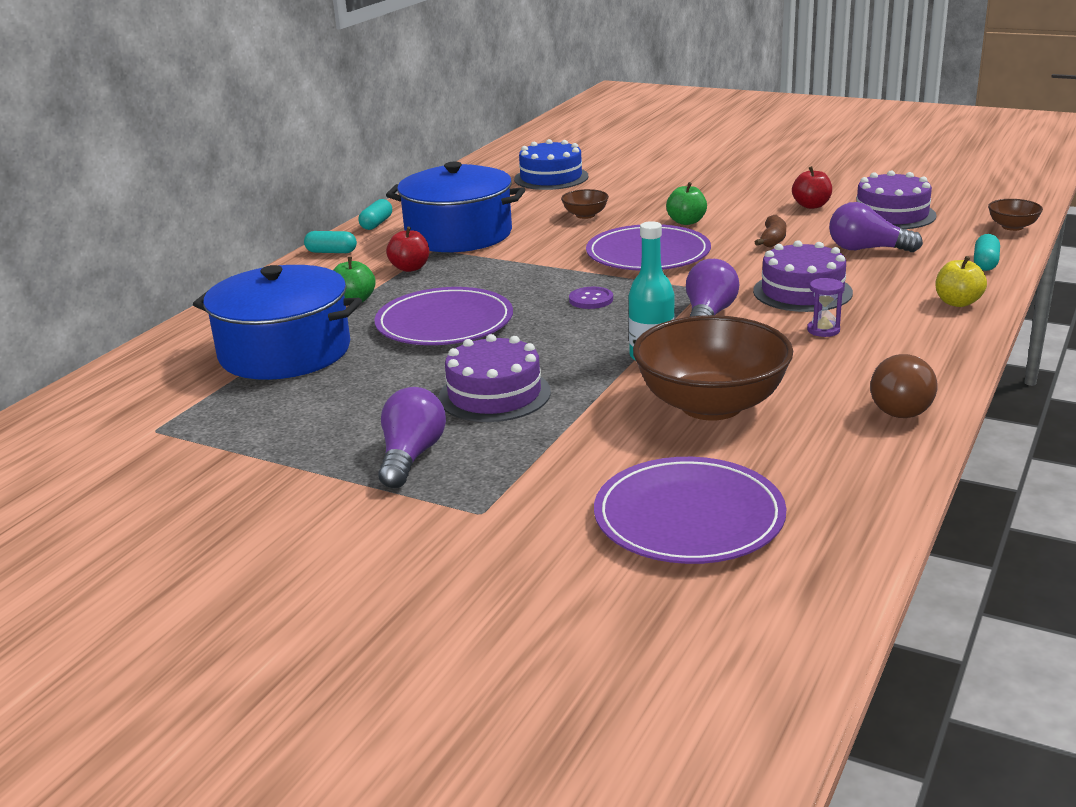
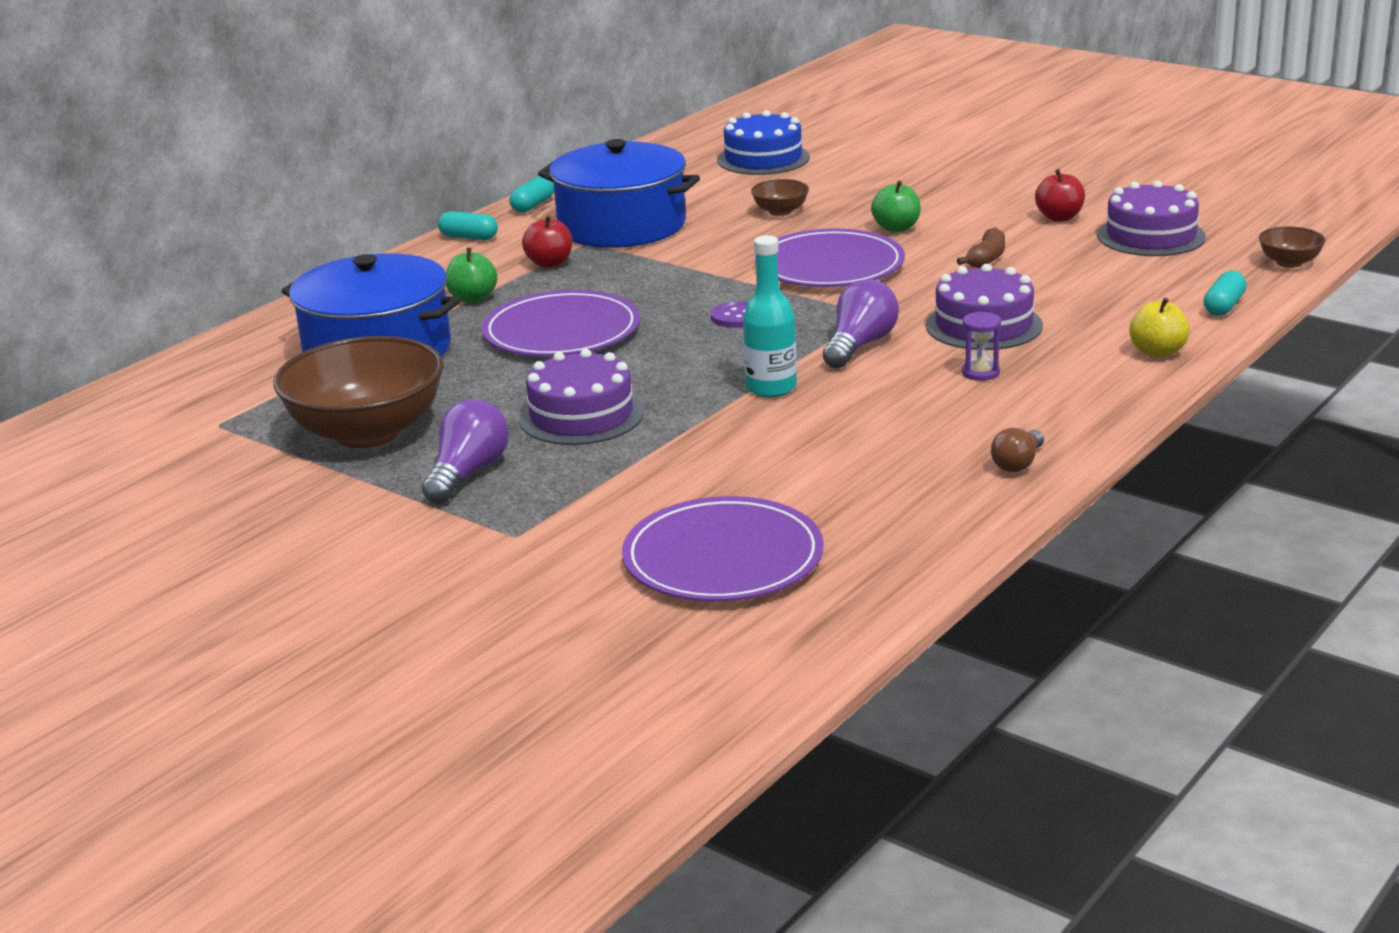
camera: 10 degrees right, 0 degrees up
brown bowl [633,315,793,421] -> brown bowl moved to [273,336,444,448]
purple light bulb [829,202,923,252] -> none
brown light bulb [870,354,937,418] -> brown light bulb [991,428,1044,472], size x0.62

